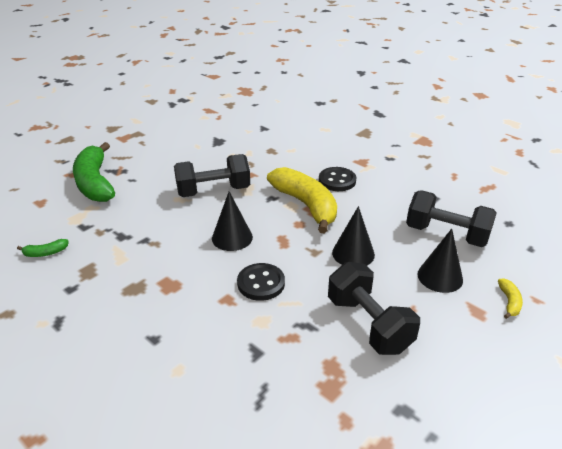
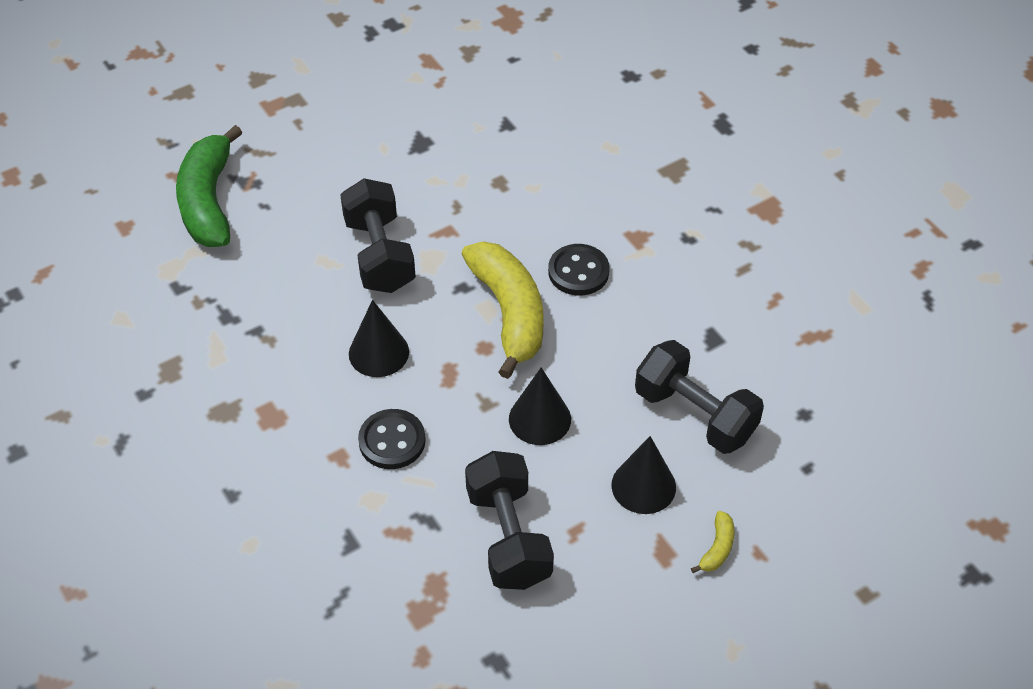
camera: 15 degrees right, 15 degrees up
green banana [17,239,69,257] -> none
black dumbbell [174,154,250,197] -> black dumbbell turned 75 degrees clockwise [340,178,416,293]

